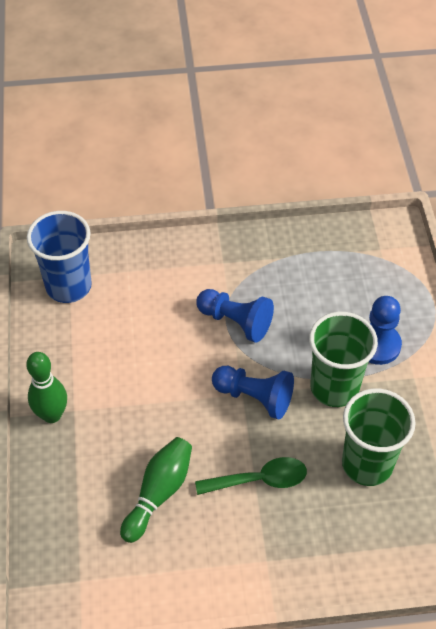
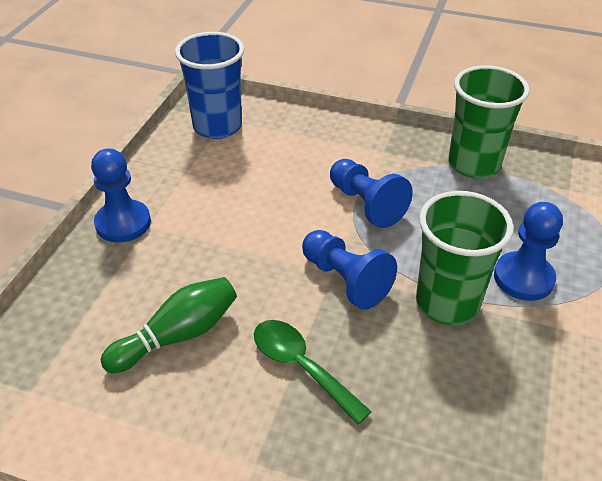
camera: 25 degrees right, 10 degrees down
green bowling pin [26,352,67,423] -> blue pawn [91,148,151,243]
green spoon [195,457,307,495] -> green spoon turned 150 degrees counterclockwise [254,320,372,425]
green cup [342,389,416,486] -> green cup moved to [448,65,530,179]

